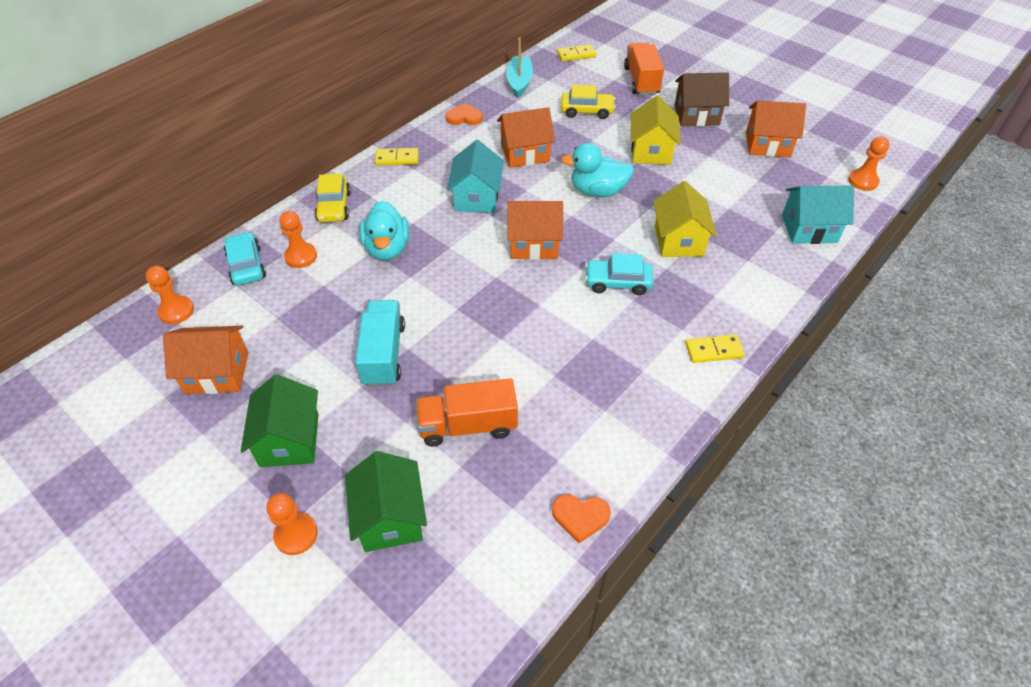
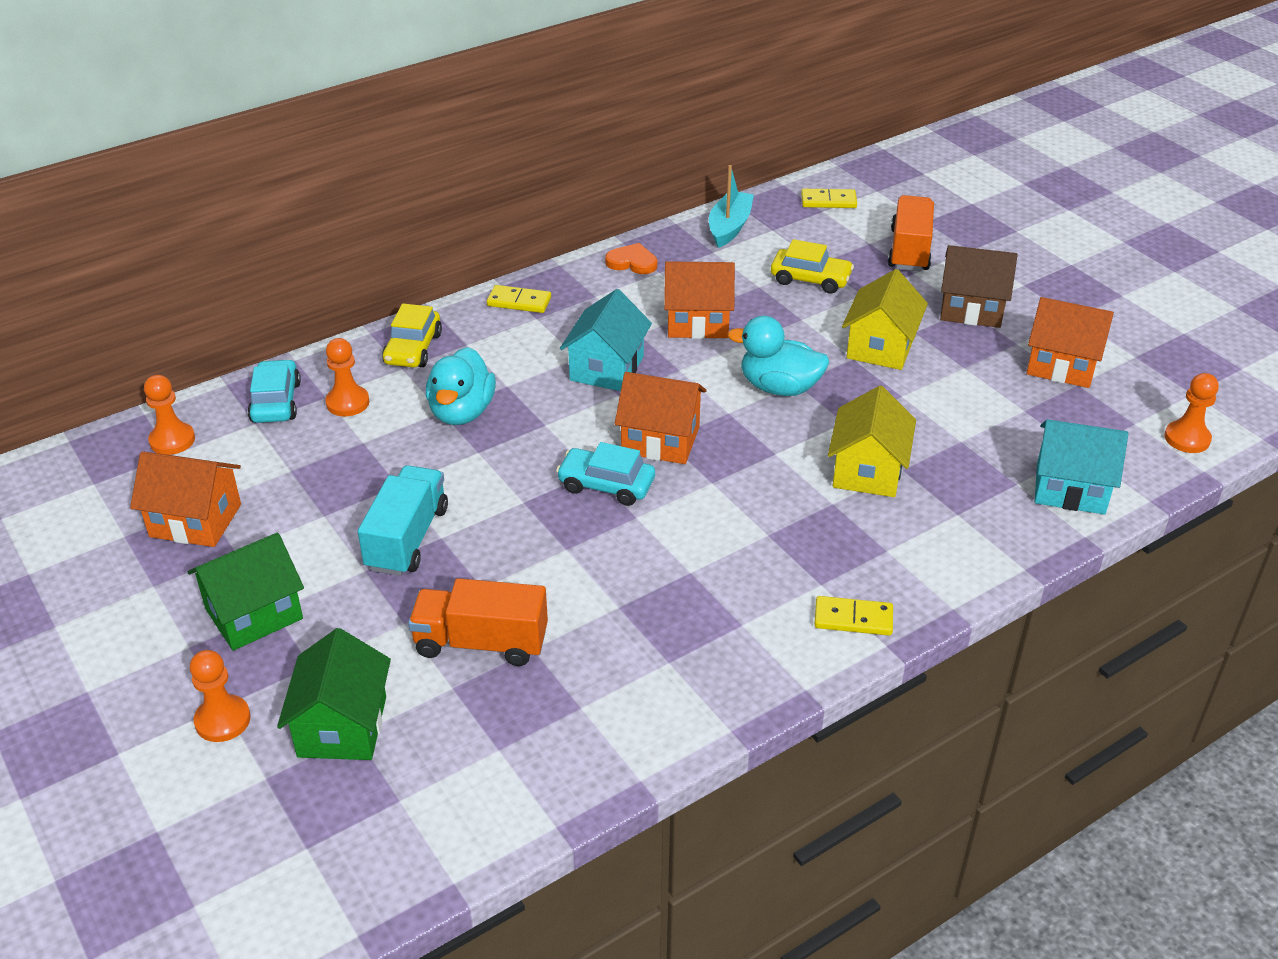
camera: 15 degrees right, 10 degrees down
green house [241,374,319,467] -> green house turned 45 degrees clockwise [188,532,304,651]
orange heart [552,494,611,543] -> none
turquoise car [585,253,653,295] -> turquoise car moved to [556,442,655,506]

